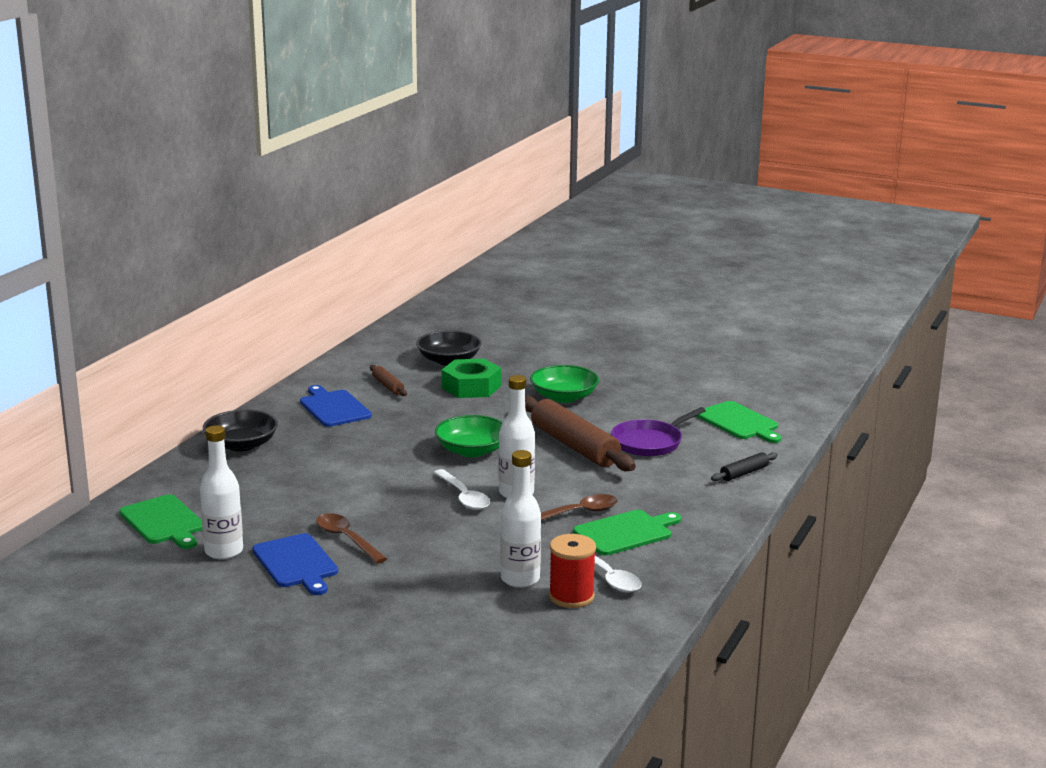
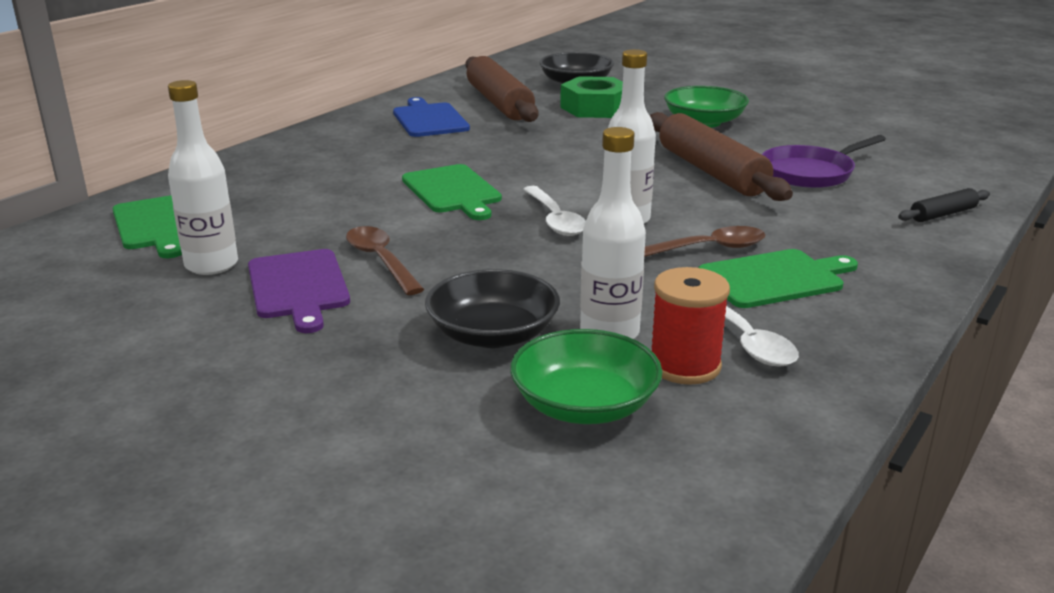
camera: 10 degrees right, 5 degrees up
black bowl [203,410,278,452] -> black bowl moved to [425,269,560,348]
blue cutting board [252,533,338,595] -> purple cutting board [248,249,350,333]
brown rolling pin [370,365,407,396] -> brown rolling pin [465,56,539,122], size x2.14
green bowl [435,415,503,457] -> green bowl moved to [510,329,662,424]
green cutting board [696,401,782,443] -> green cutting board moved to [402,164,502,220]

